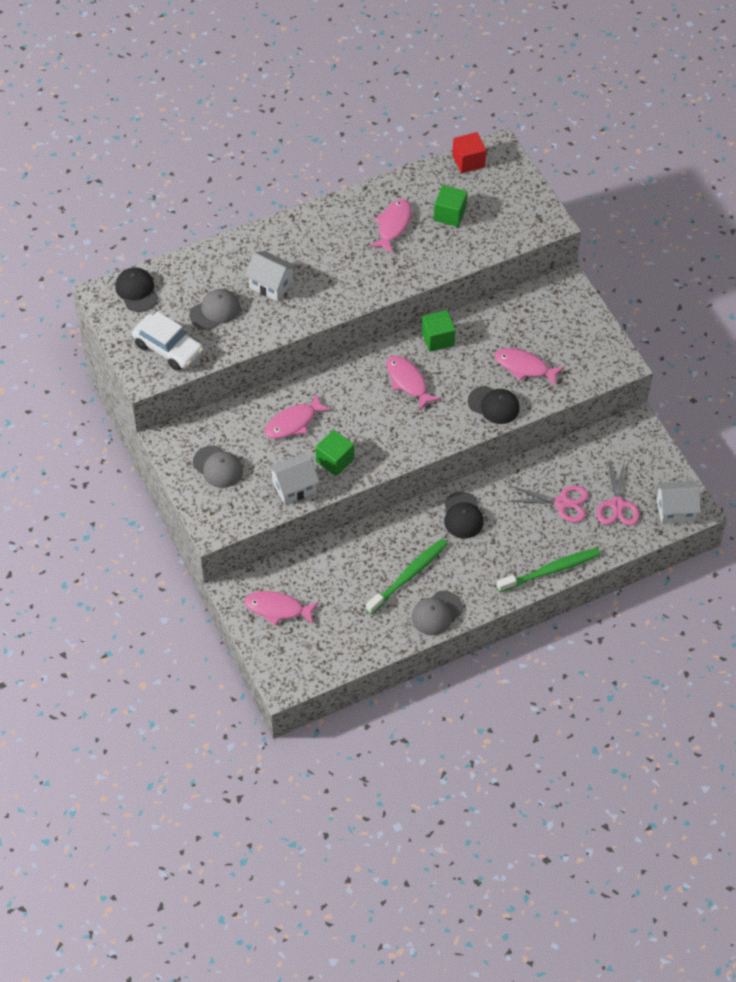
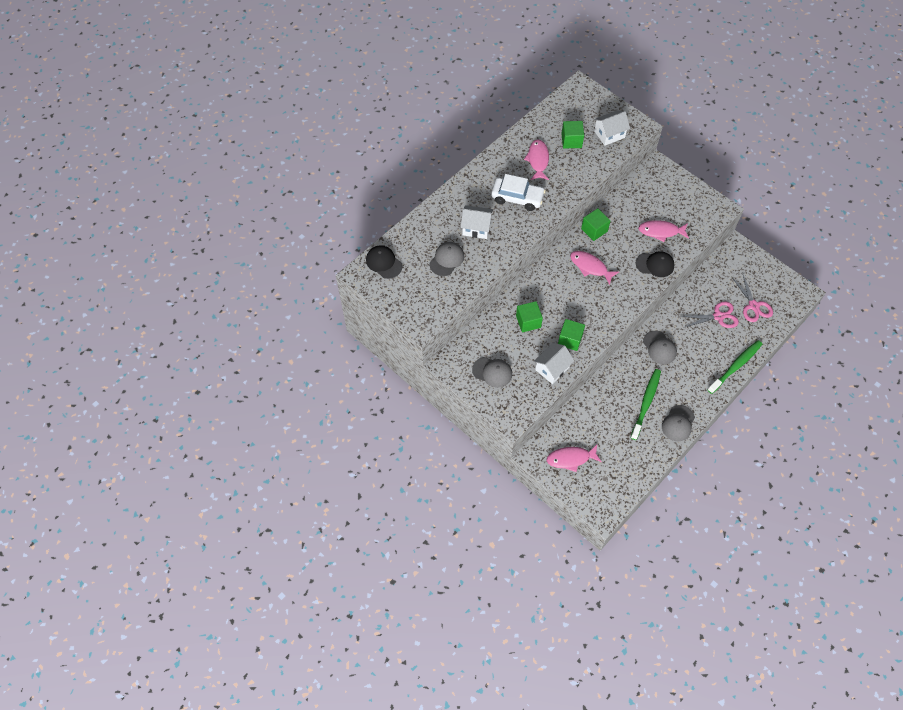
camera: 20 degrees left, 5 degrees up
white car [132,311,204,371] -> white car moved to [491,174,546,211]
pink fish [265,393,332,439] -> green cube [516,301,543,332]
black cap [444,492,484,538] -> grey cap [643,331,677,364]
red cube [452,132,486,173] -> none
white house [656,481,701,524] -> white house moved to [594,110,630,146]

